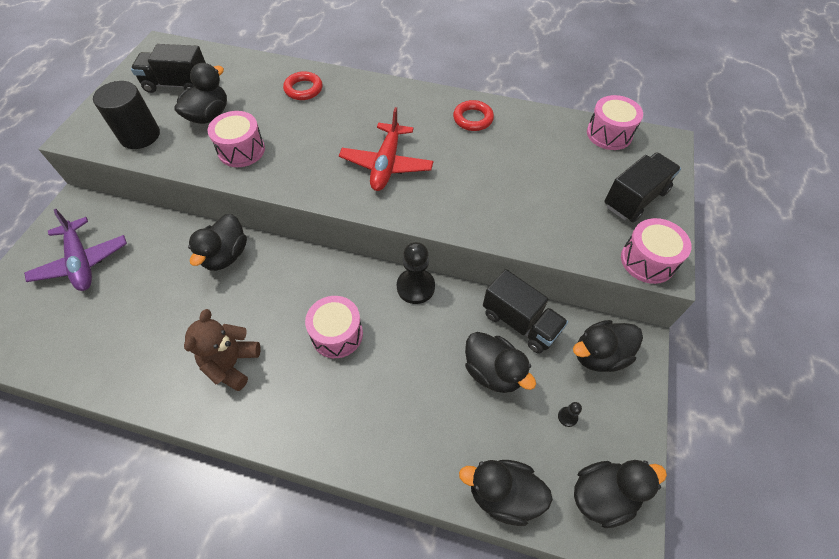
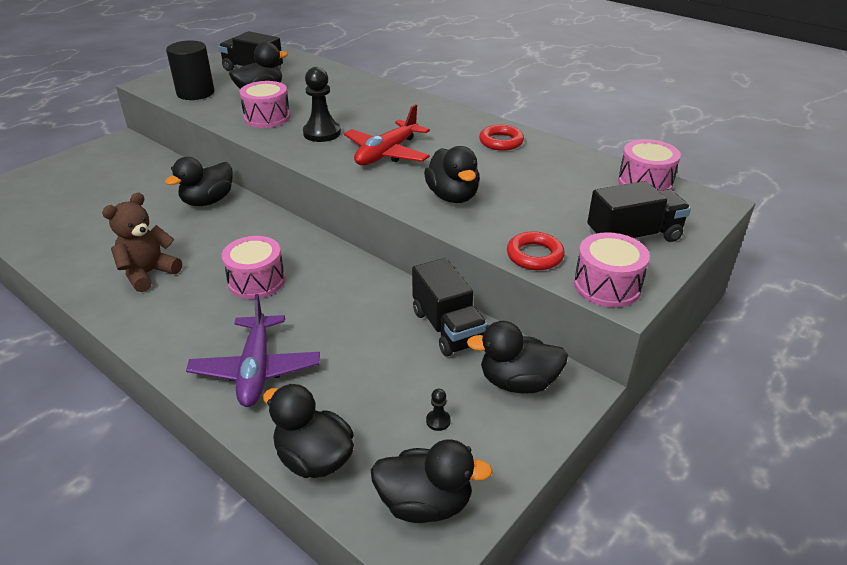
camera: 25 degrees right, 20 degrees down
purple plane [24,209,127,291] -> purple plane moved to [186,294,320,407]
red ring [283,71,322,100] -> red ring moved to [507,231,565,270]
black pawn [397,242,435,304] -> black pawn moved to [303,67,341,142]
black duck [465,332,536,393] -> black duck moved to [424,146,480,203]

